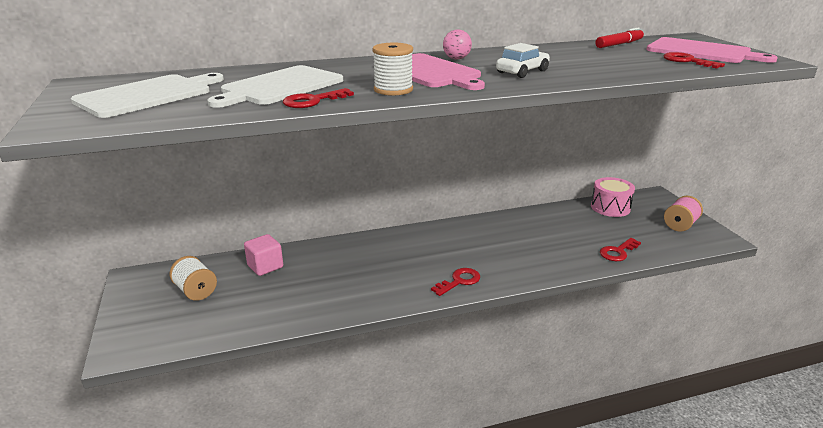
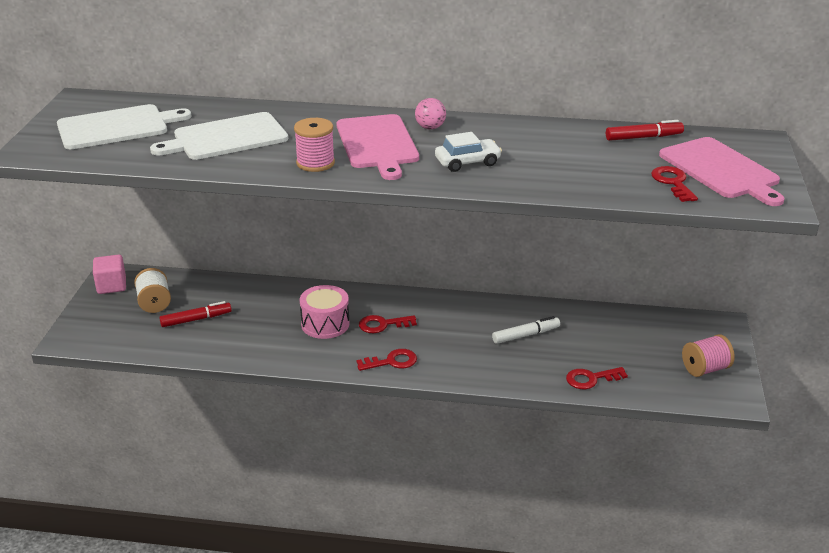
camera: 25 degrees right, 5 degrees up
pink cube [244,234,283,276] -> pink cube moved to [93,254,126,294]
red key [283,88,354,108] -> red key moved to [359,315,417,333]
white spool [372,43,413,96] -> pink spool [294,118,335,172]
pink drum [591,177,635,217] -> pink drum moved to [299,285,350,339]
none -> red marker [159,301,232,327]
none -> white marker [492,316,560,344]

